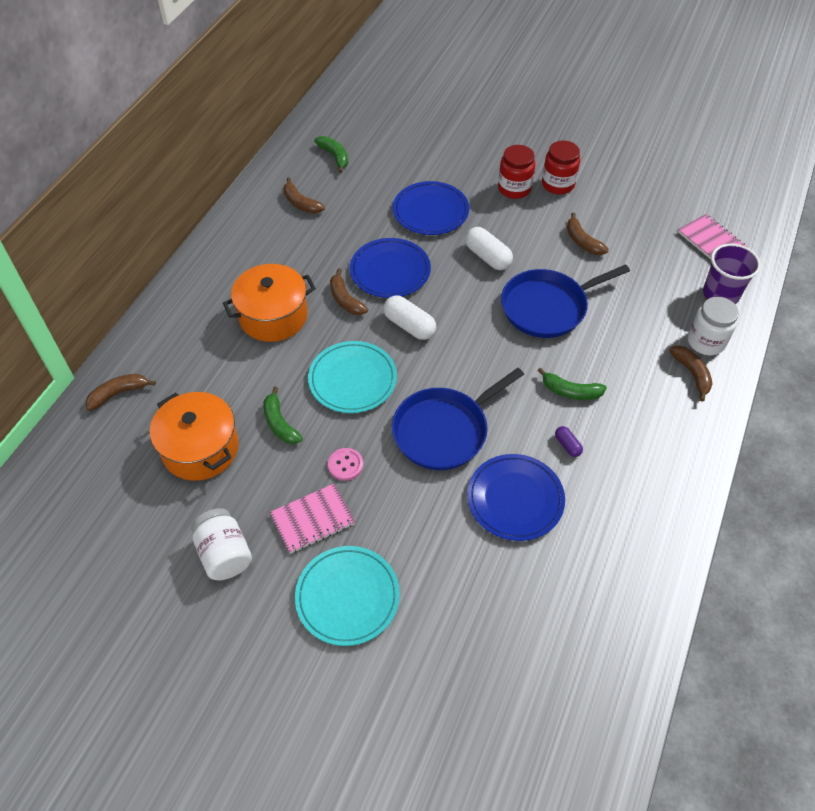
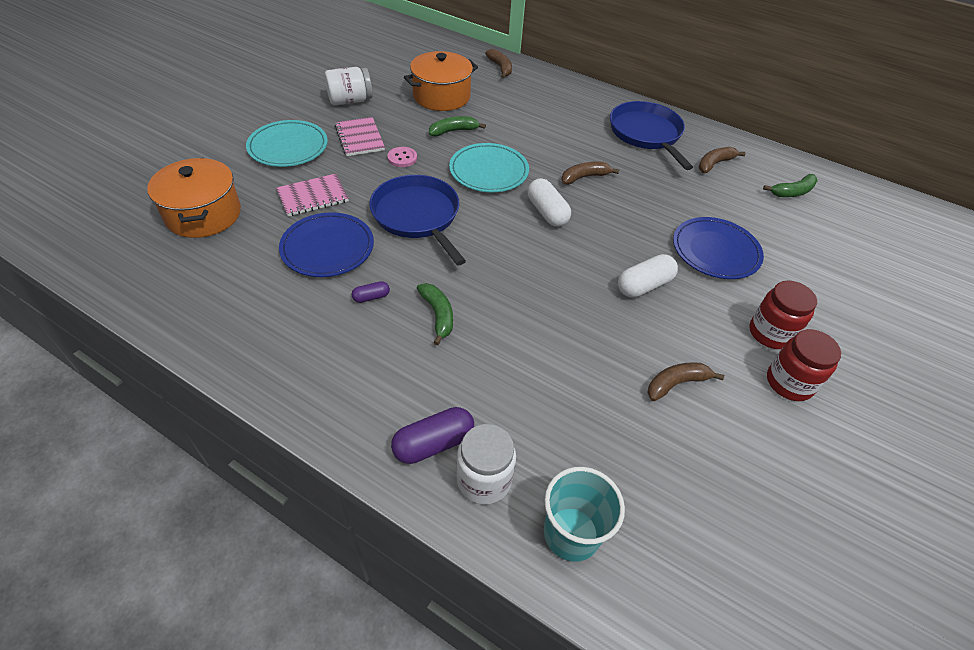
camera: 95 degrees right, 5 degrees down
orange pot [223,264,316,342] -> orange pot moved to [147,158,241,238]
blue plate [350,238,431,298] -> none
white capsule [383,295,436,340] -> white capsule turned 75 degrees counterclockwise [528,178,571,227]
blue pan [501,264,630,338] -> blue pan moved to [610,101,693,170]
green banana [538,368,607,400] -> green banana turned 135 degrees clockwise [417,283,453,345]
brown banana [669,345,712,402] -> purple capsule [391,407,474,464]
pink notebook [678,214,747,259] -> pink notebook moved to [276,174,349,216]
purple cup [703,244,761,304] -> turquoise cup [544,467,625,562]

